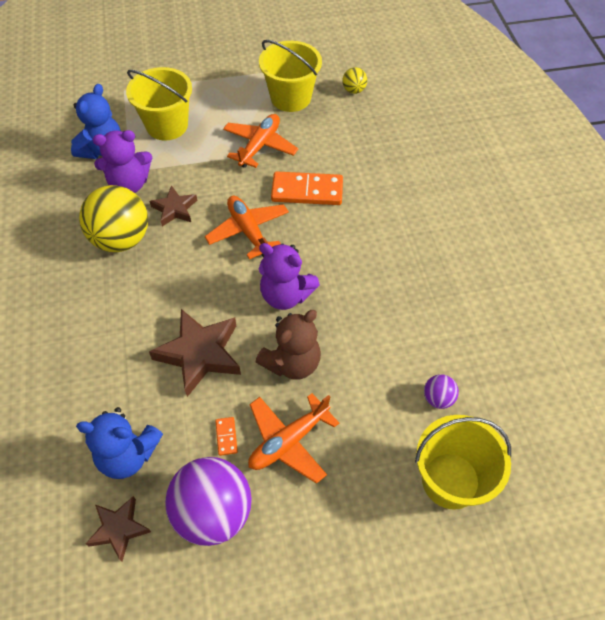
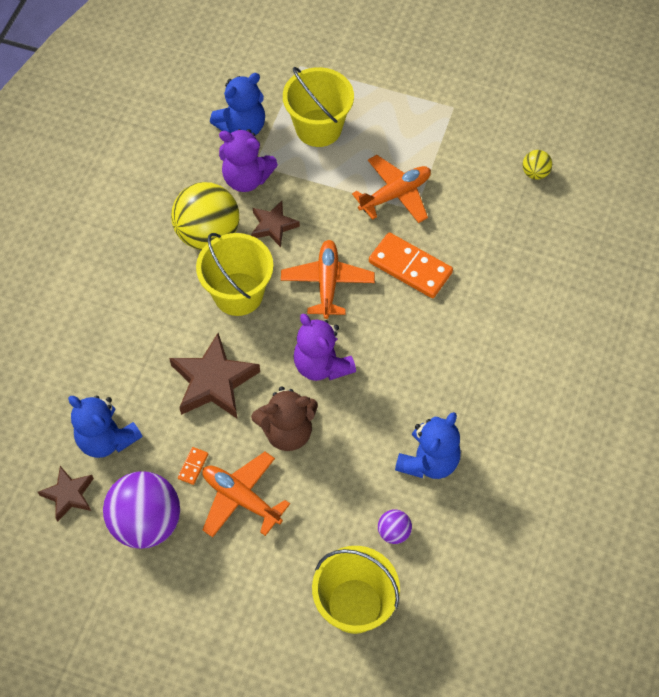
camera: 30 degrees right, 5 degrees up
orange plane [248,393,339,484] -> orange plane turned 45 degrees clockwise [203,452,290,537]
yellow bucket [259,40,322,112] -> yellow bucket moved to [196,233,273,316]
none -> blue teddy bear [395,412,461,479]

